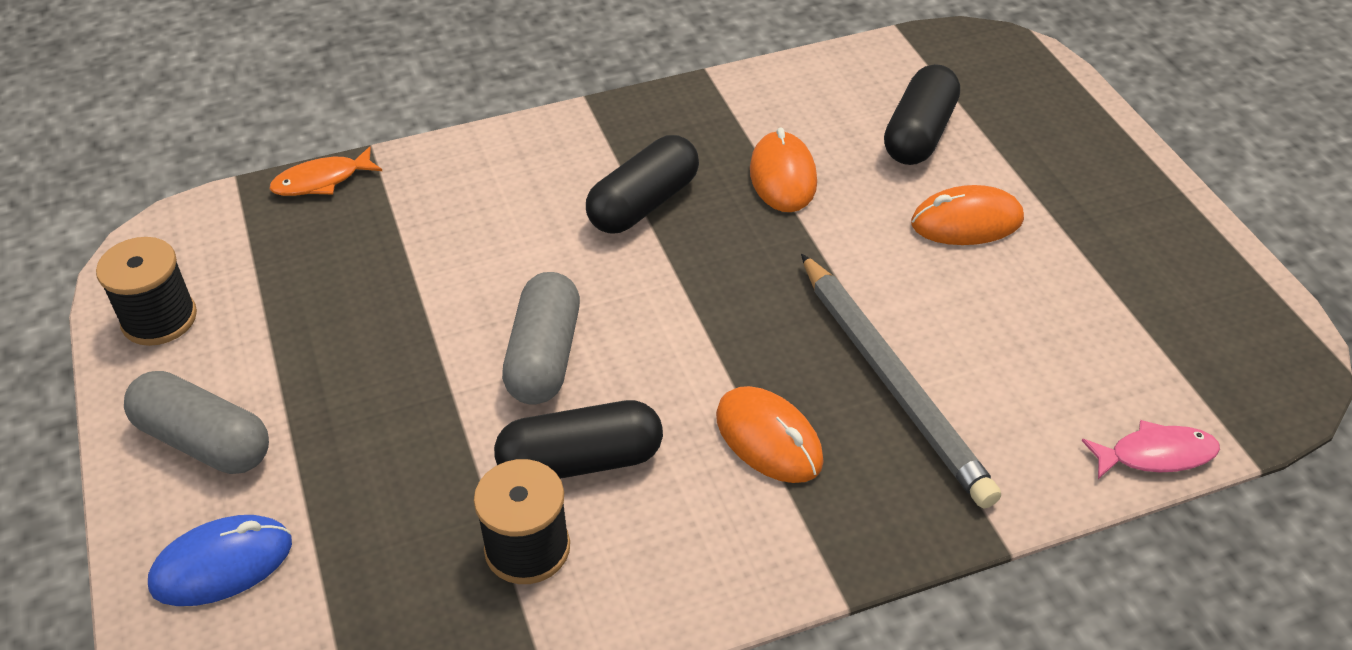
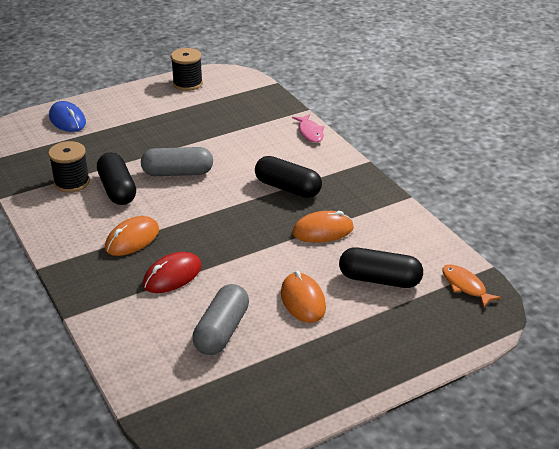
camera: 80 degrees right, 10 degrees down
grey capsule [124,371,269,474] -> grey capsule moved to [193,284,249,355]
orange fish [269,147,382,196] -> orange fish moved to [442,264,502,308]
grey pencil [801,254,1001,509] -> red mouse [143,252,202,293]
pink fish [1082,420,1220,479] -> pink fish moved to [292,114,324,143]

